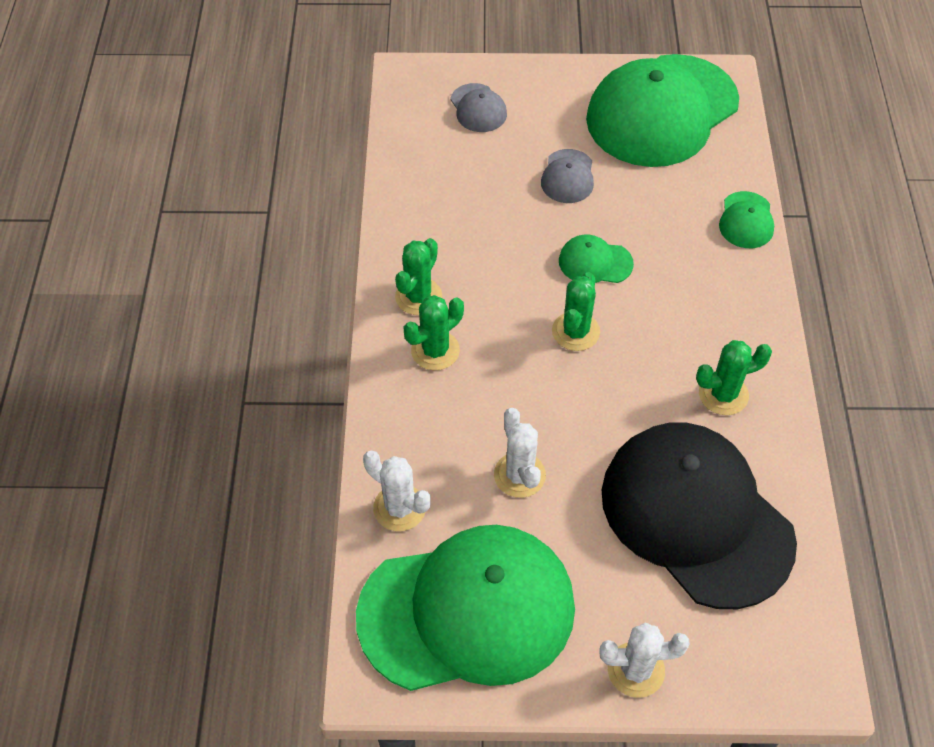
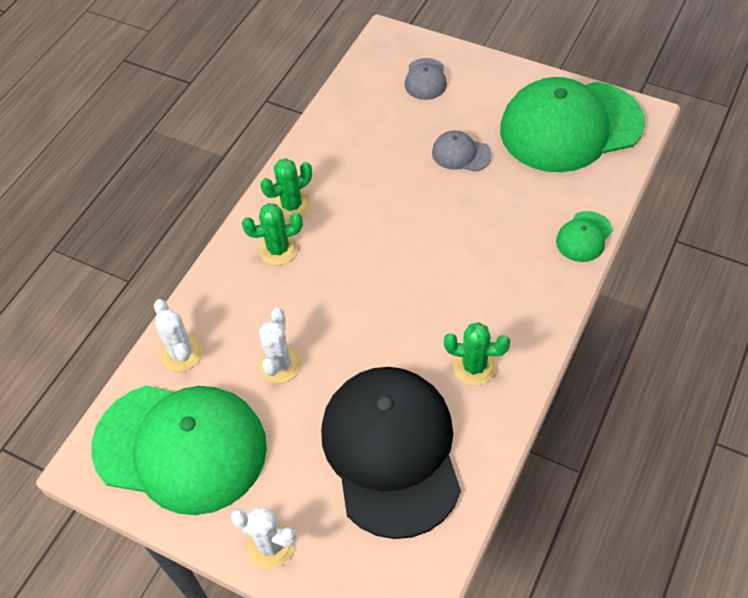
camera: 30 degrees right, 0 degrees up
grey cap [541,149,594,203] -> grey cap turned 75 degrees clockwise [432,130,492,172]
green cactus [552,272,600,351] -> none
green cap [559,235,634,283] -> none

